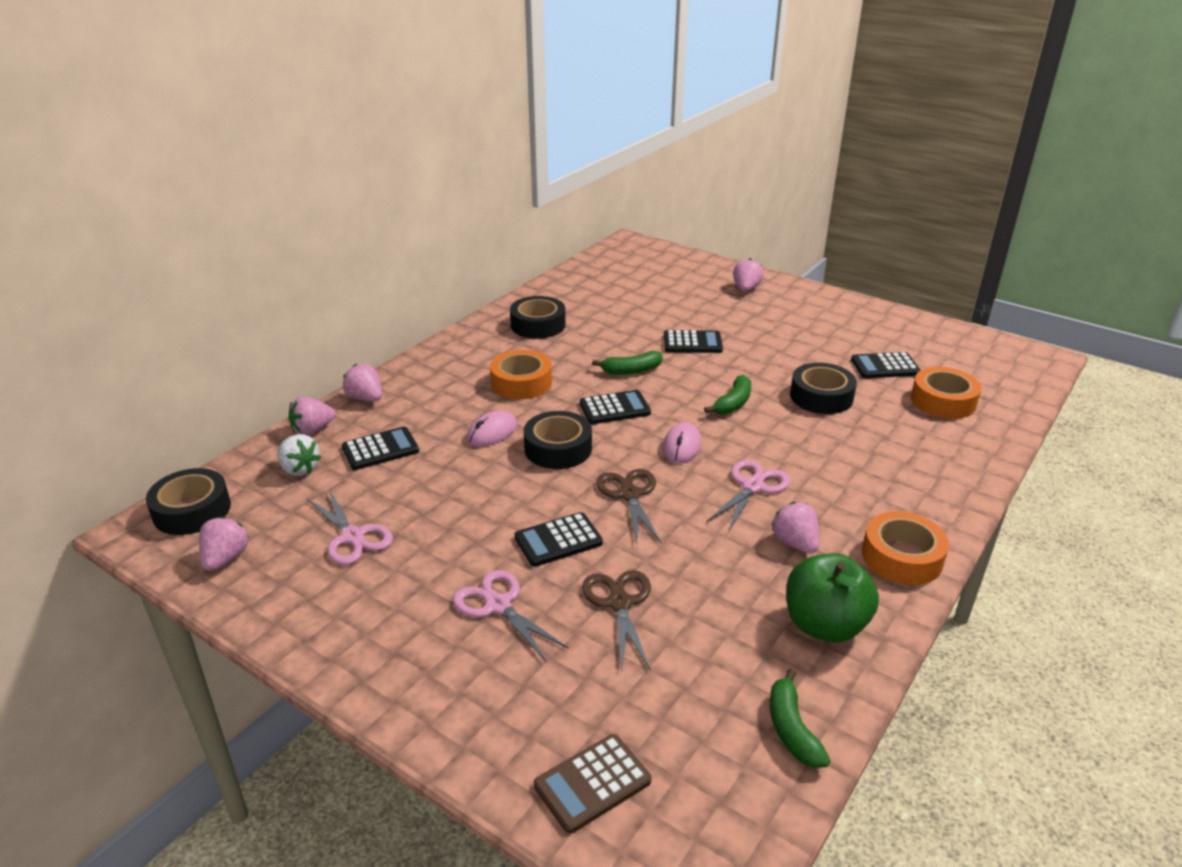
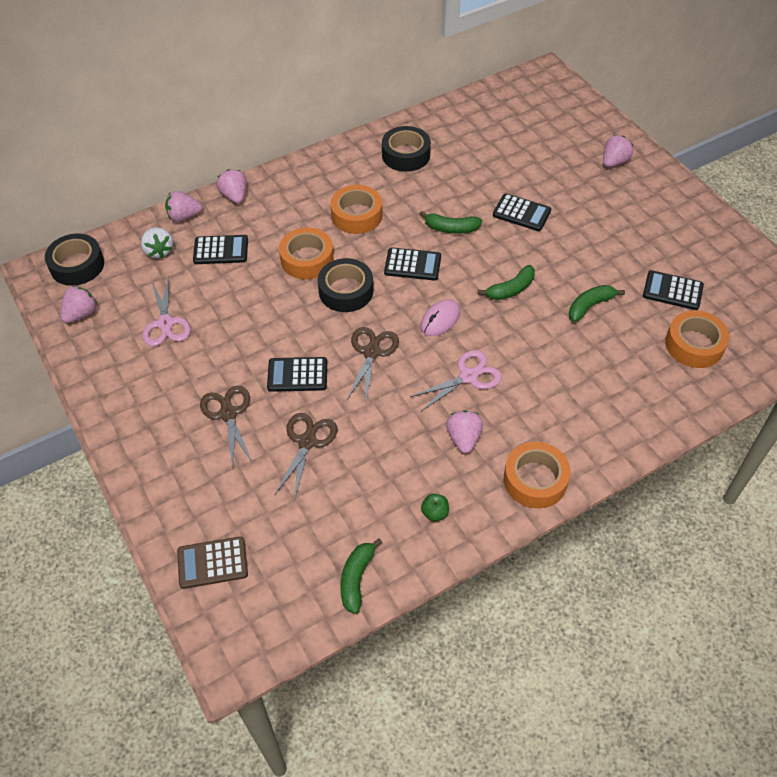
camera: 25 degrees right, 20 degrees up
pink scissors [453,570,569,662] -> brown scissors [200,386,253,467]
pink mouse [467,410,517,447] -> orange tape [279,228,334,279]
green apple [786,553,879,642] -> green apple [421,494,449,521], size x0.42
black tape [790,363,857,414] -> green banana [569,285,625,322]

